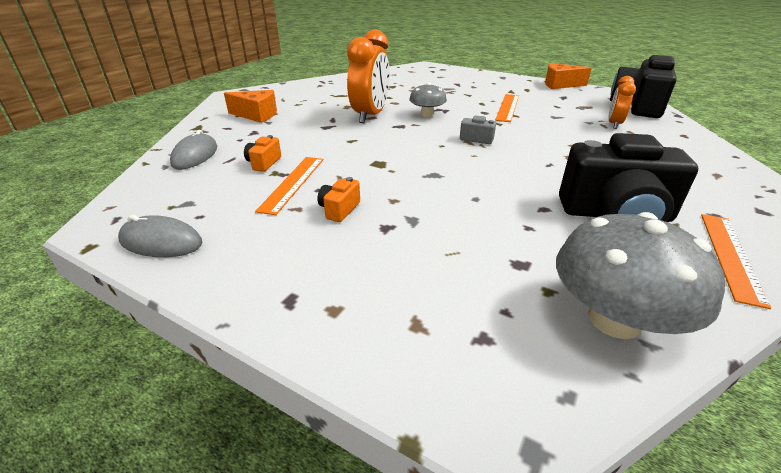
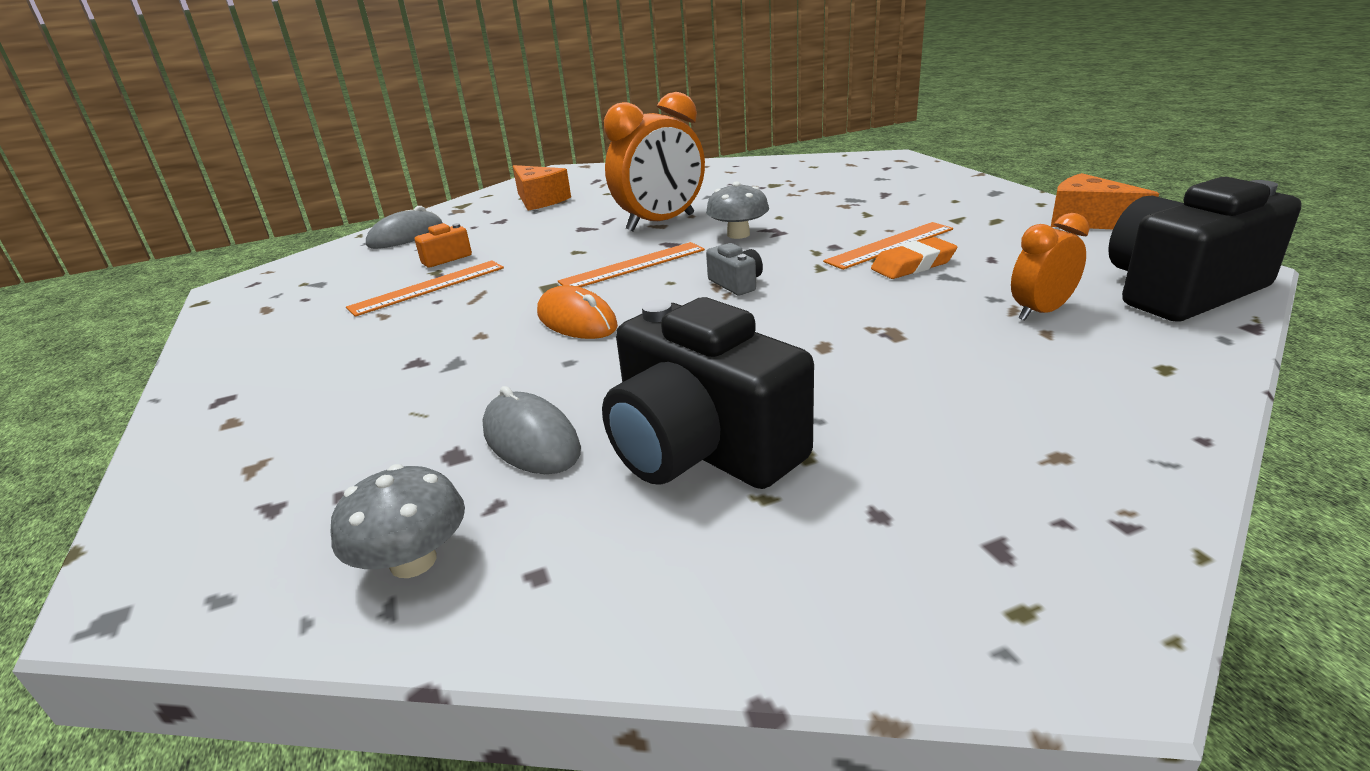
camera: 40 degrees right, 5 degrees down
grey mouse [118,215,202,257] -> grey mouse moved to [482,386,581,474]
orange camera [317,177,360,222] -> none
grey mushroom [556,212,725,339] -> grey mushroom [330,464,465,578], size x0.57
orange ruler [701,214,771,309] -> orange ruler moved to [558,242,705,287]
none -> orange mouse [537,285,618,339]
none -> orange eraser [871,237,957,279]

